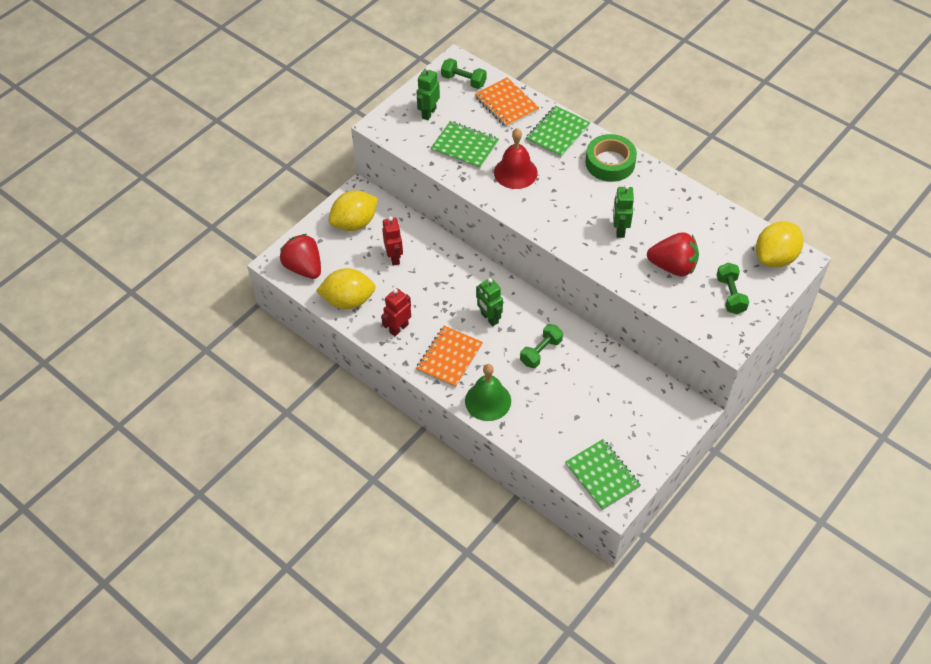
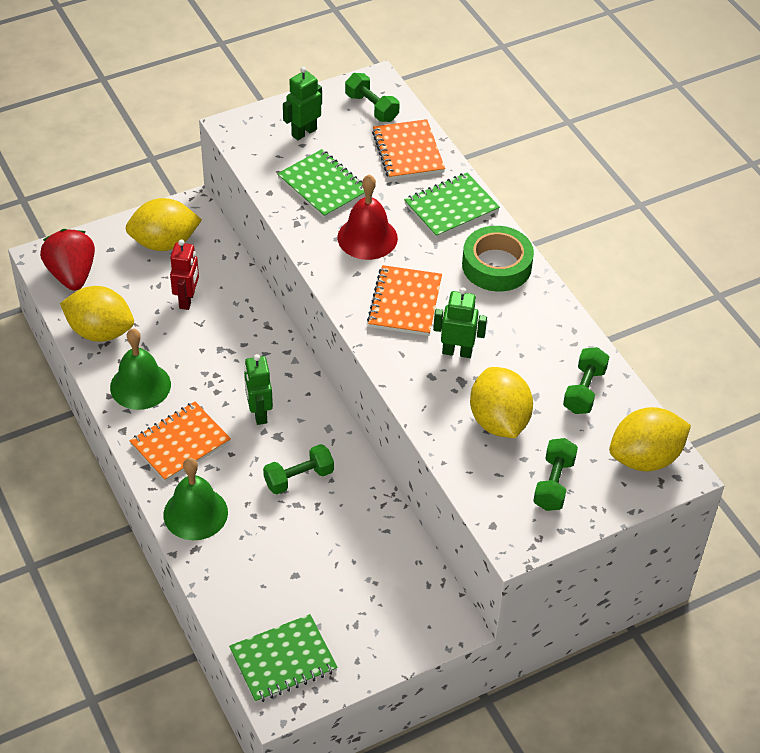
camera: 20 degrees right, 5 degrees down
red robot [381,288,411,336] -> green bell [110,328,171,410]
green notebook [565,439,641,510] -> green notebook turned 75 degrees clockwise [229,614,338,703]
green robot [613,185,634,238] -> green robot turned 75 degrees clockwise [433,287,487,358]
red strawberry [647,232,699,276] -> yellow lemon [470,367,533,438]
none -> orange notebook [367,265,442,336]
none -> green dumbbell [563,347,609,414]

